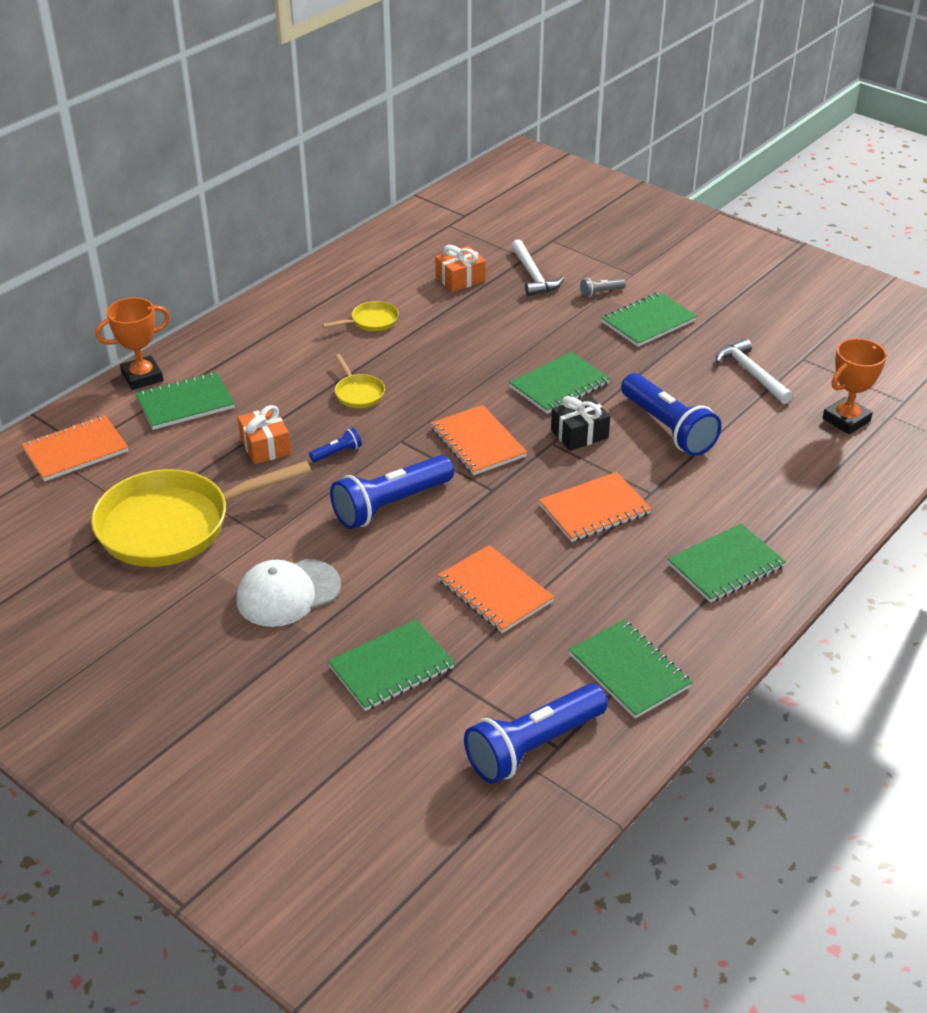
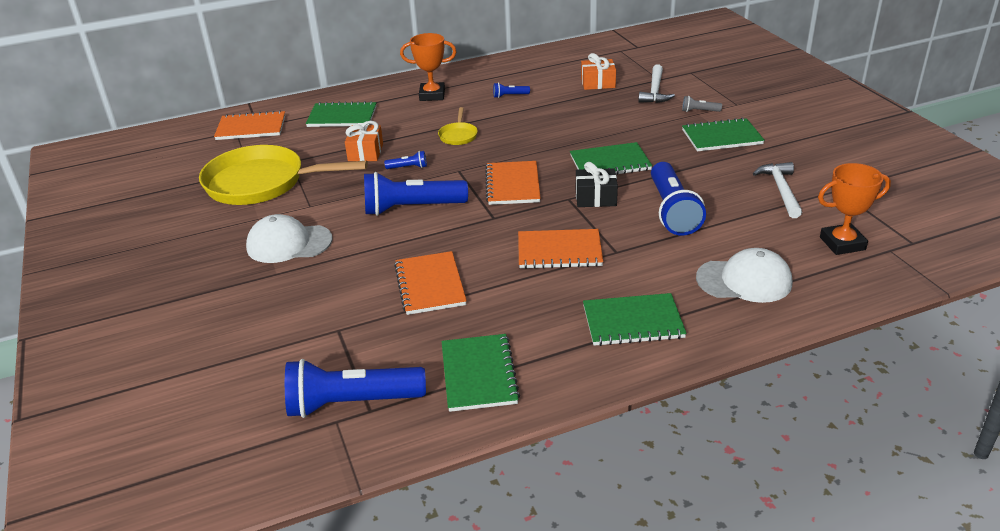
camera: 30 degrees right, 5 degrees down
orange trophy [95,297,170,390] -> orange trophy moved to [400,33,456,101]
yellow pan [322,301,399,331] -> blue flashlight [493,83,530,98]
green notebook [328,619,455,711] -> none
none -> white cap [696,248,792,303]

